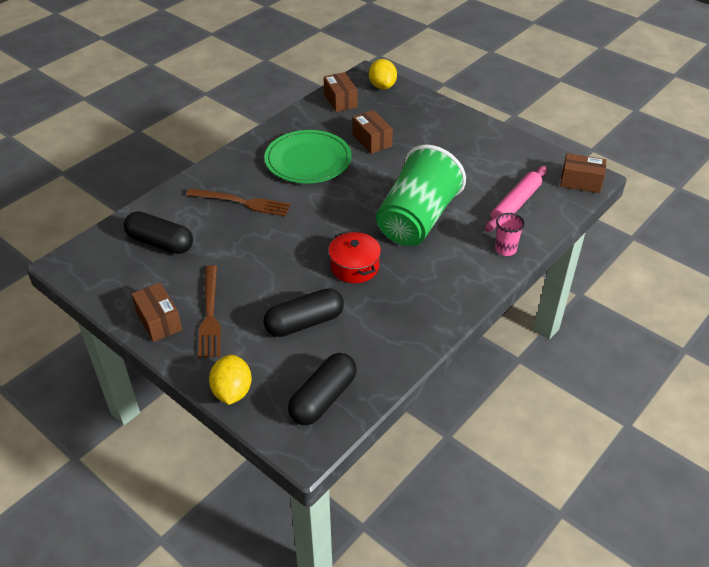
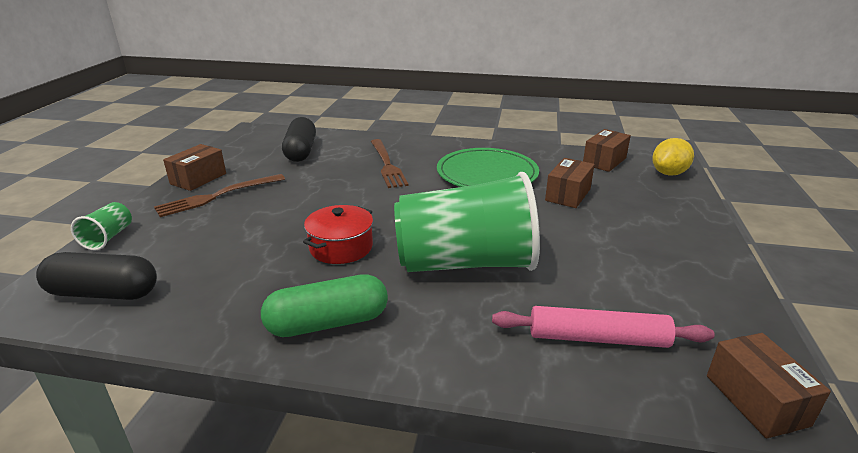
camera: 60 degrees right, 15 degrees down
yellow lemon [209,355,252,405] -> green cup [71,202,132,250]
black capsule [264,288,344,337] -> none
pink cup [495,213,525,256] -> none
none -> green capsule [261,274,388,337]

